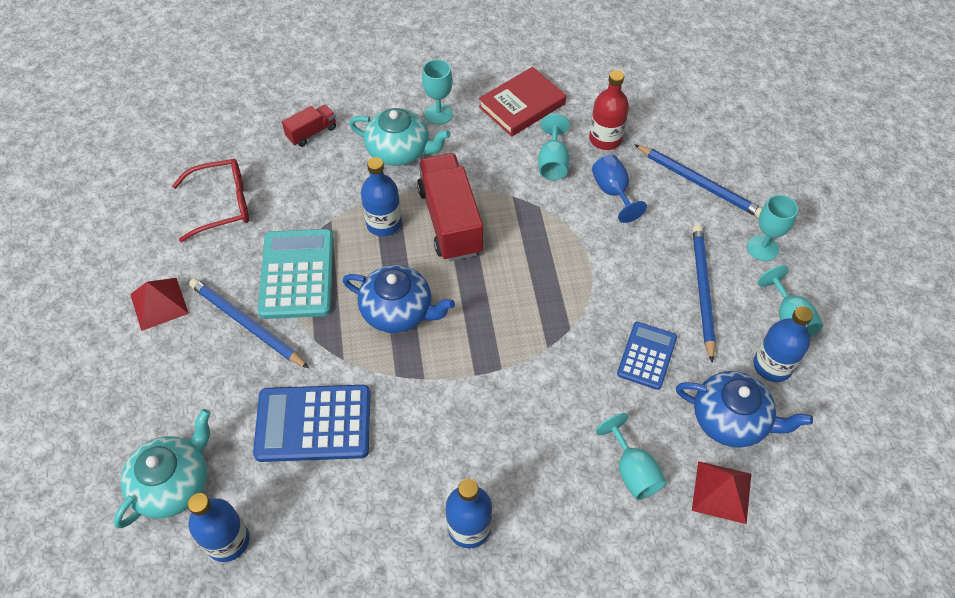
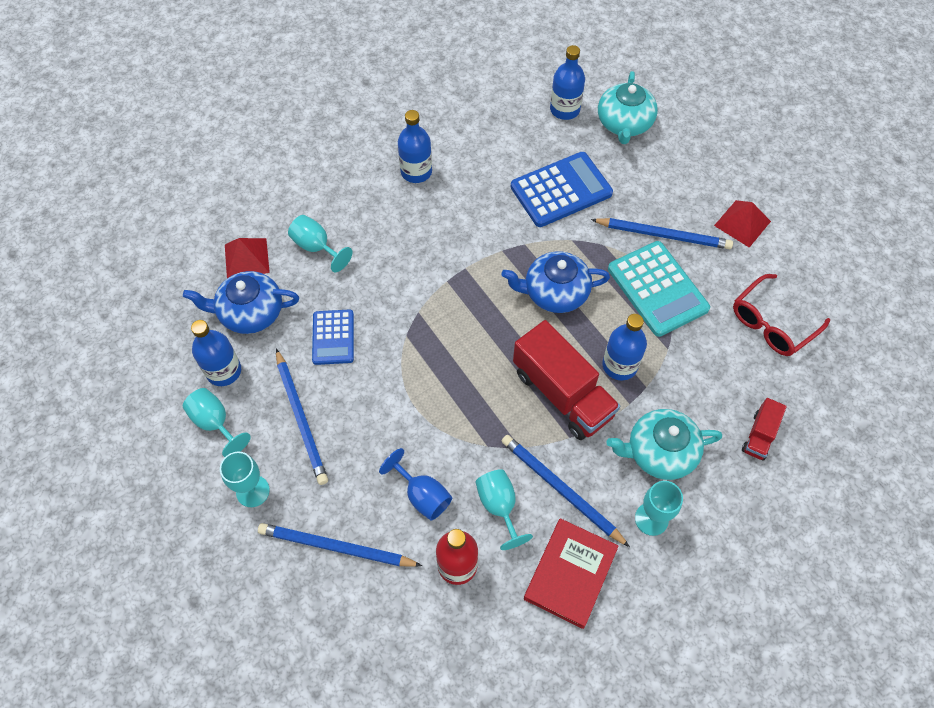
camera: 155 degrees right, 5 degrees up
none -> blue pencil [502,435,630,547]

